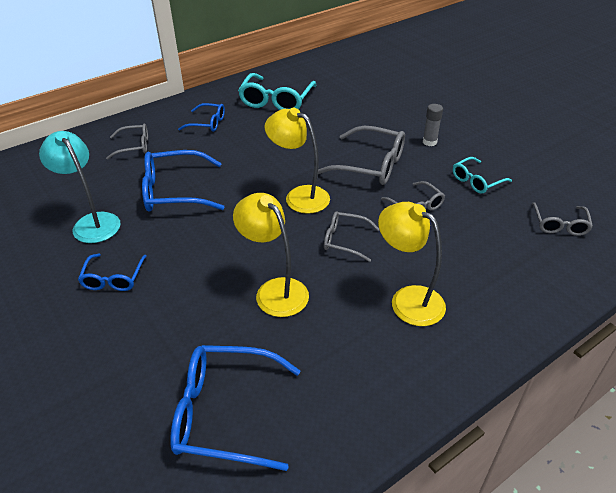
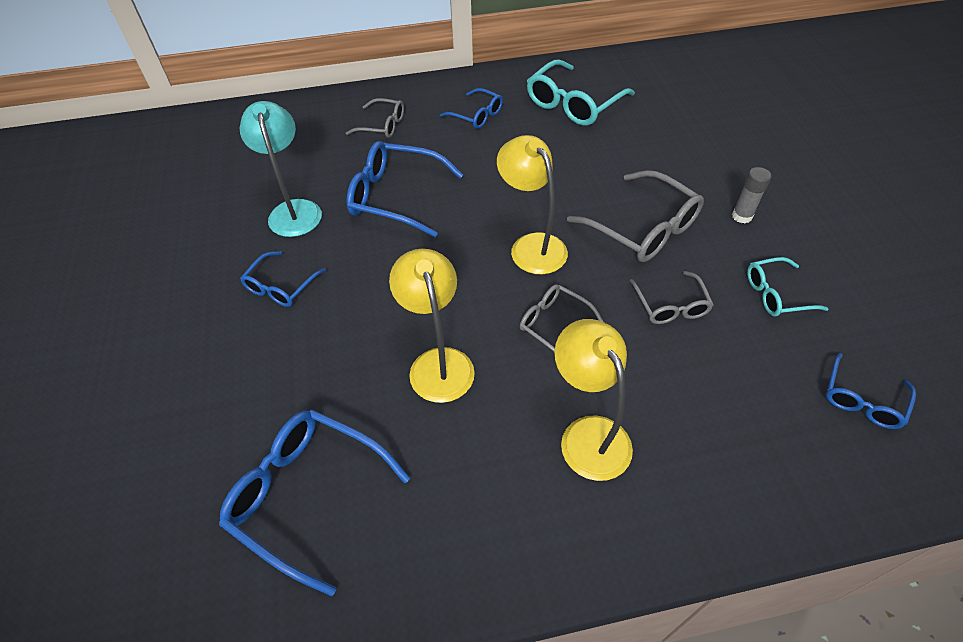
camera: 25 degrees right, 10 degrees up
grey glasses [532,202,593,236] -> blue glasses [826,353,916,429]

